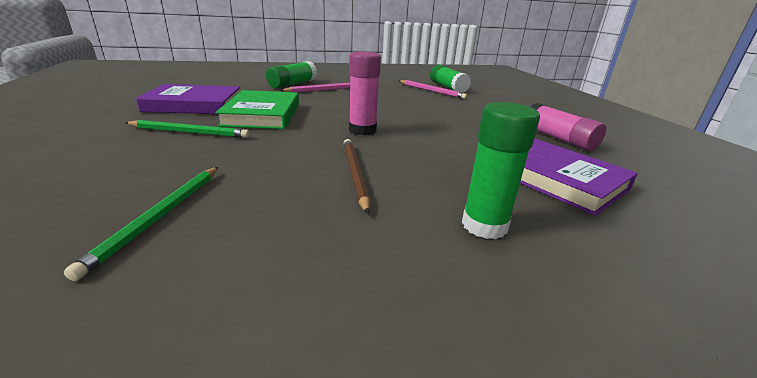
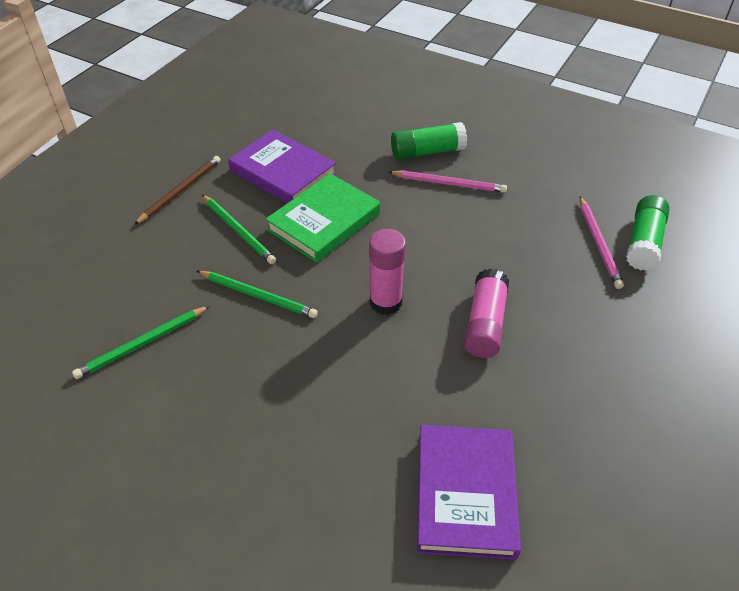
camera: 45 degrees right, 20 degrees up
brown pencil [344,139,370,214] -> brown pencil moved to [134,156,221,225]
green glue stick [462,102,540,239] -> none
pink glue stick [530,103,606,151] -> pink glue stick moved to [464,268,509,358]
none -> green pencil [197,271,318,318]

